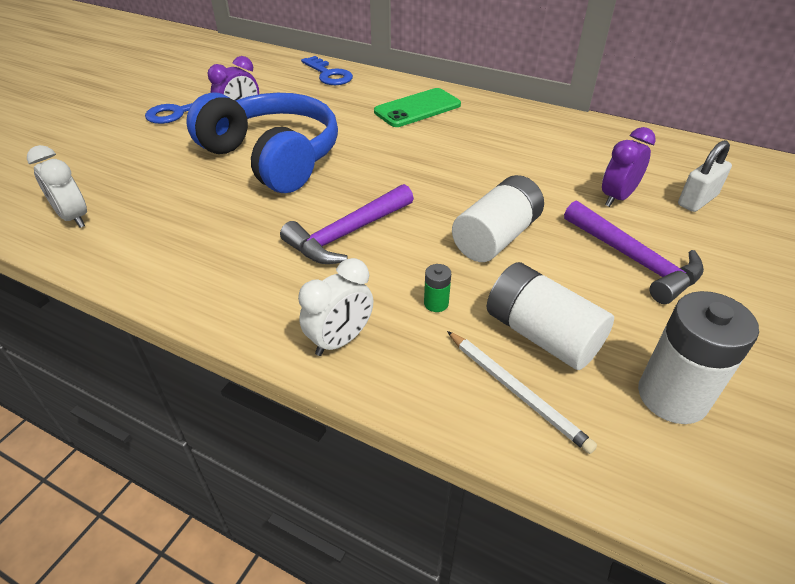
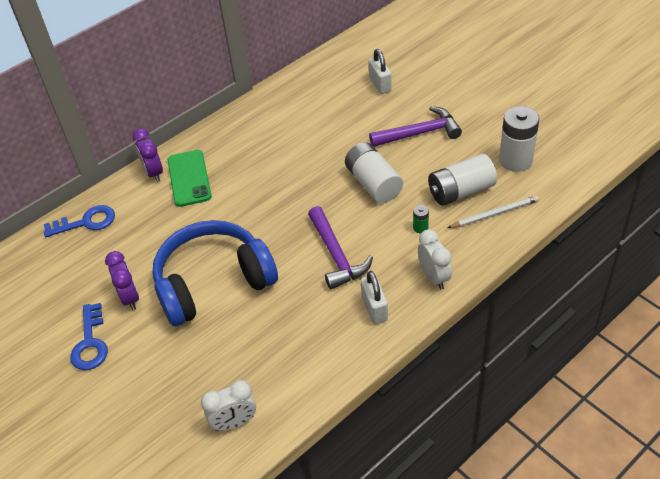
camera: 65 degrees left, 5 degrees up
purple clock [602,127,656,207] -> purple clock moved to [133,129,163,182]
none -> white padlock [361,271,388,324]

